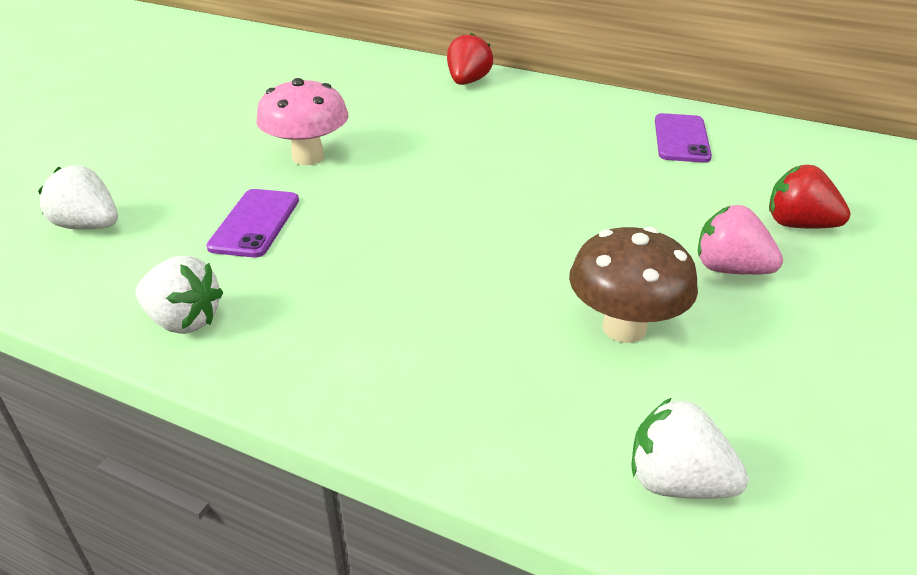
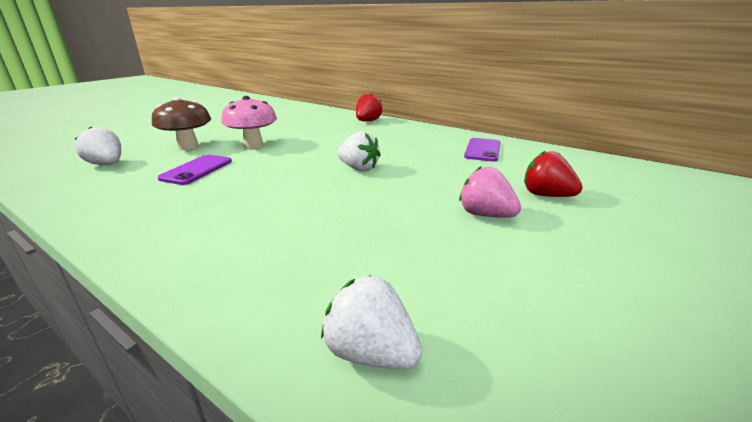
camera: 10 degrees right, 10 degrees down
white strawberry [135,256,223,334] -> white strawberry moved to [337,131,381,172]
brown mushroom [569,227,698,343] -> brown mushroom moved to [152,97,211,150]

